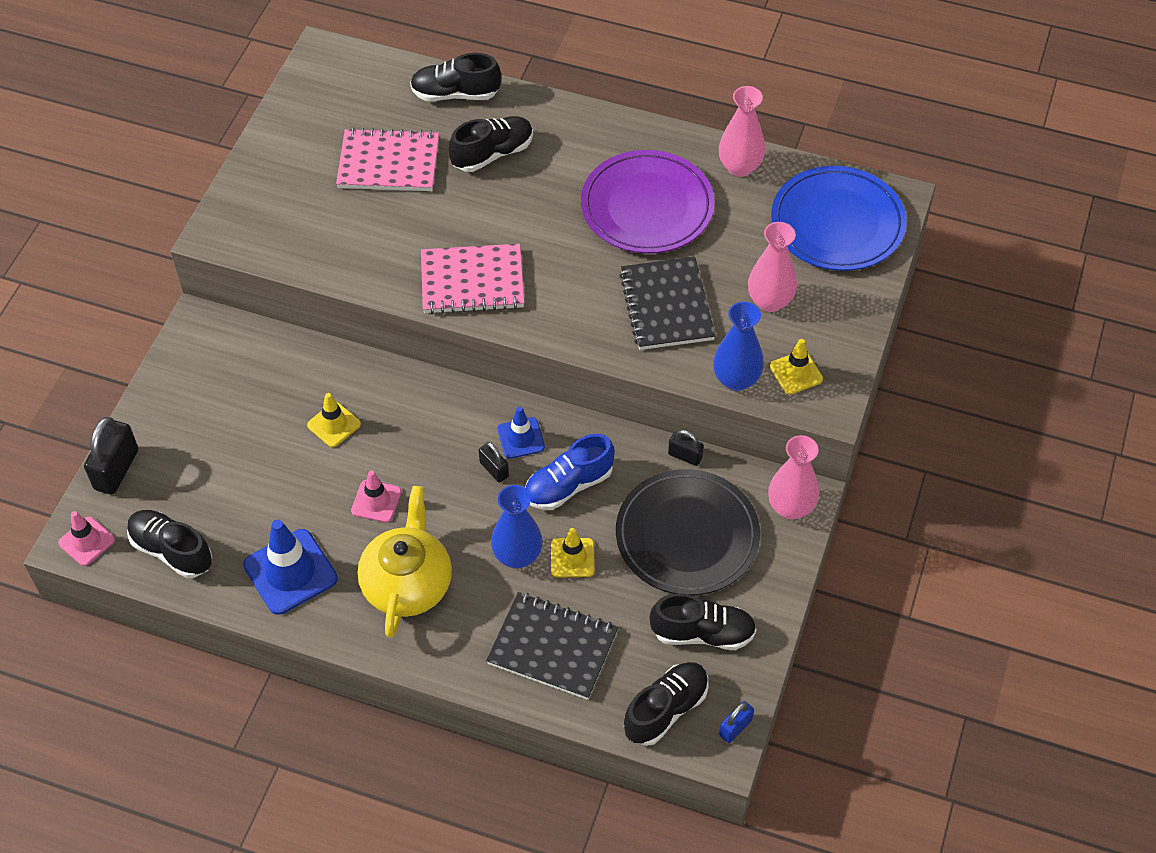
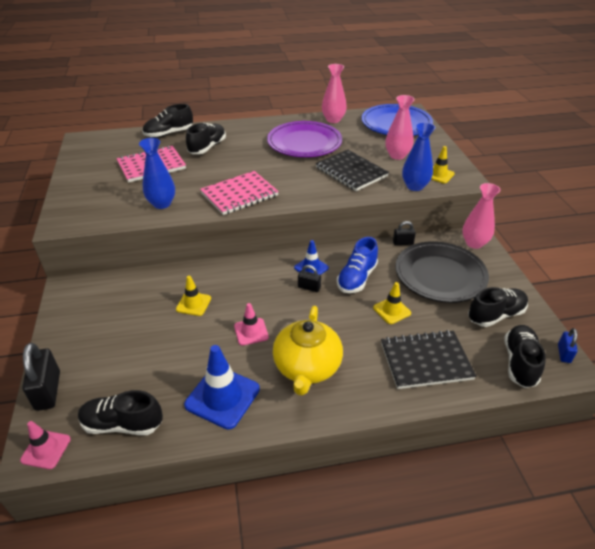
camera: 30 degrees left, 15 degrees down
yellow teapot [357,486,452,638] -> yellow teapot turned 150 degrees counterclockwise [273,306,343,396]
blue vase [491,485,543,568] -> blue vase moved to [139,138,175,209]

